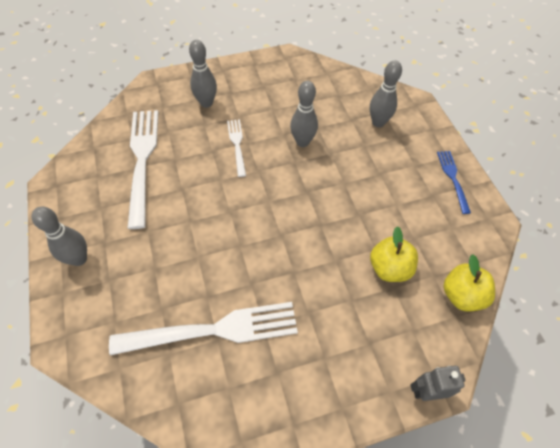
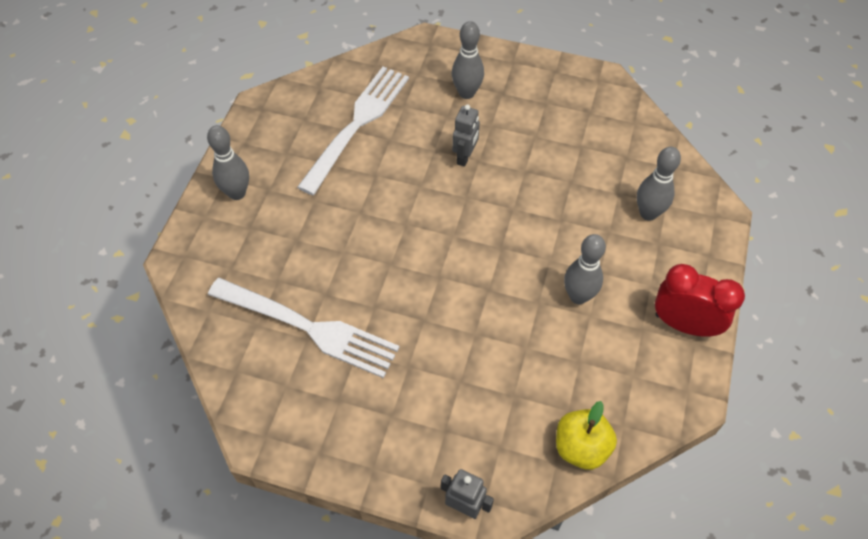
camera: 35 degrees right, 0 degrees up
white fork [227,119,246,177] -> grey robot [452,104,480,167]
grey bowling pin [290,81,318,147] -> grey bowling pin moved to [564,234,606,304]
yellow apple [370,226,418,282] -> none
blue fork [437,151,471,214] -> red clock [655,264,745,337]

